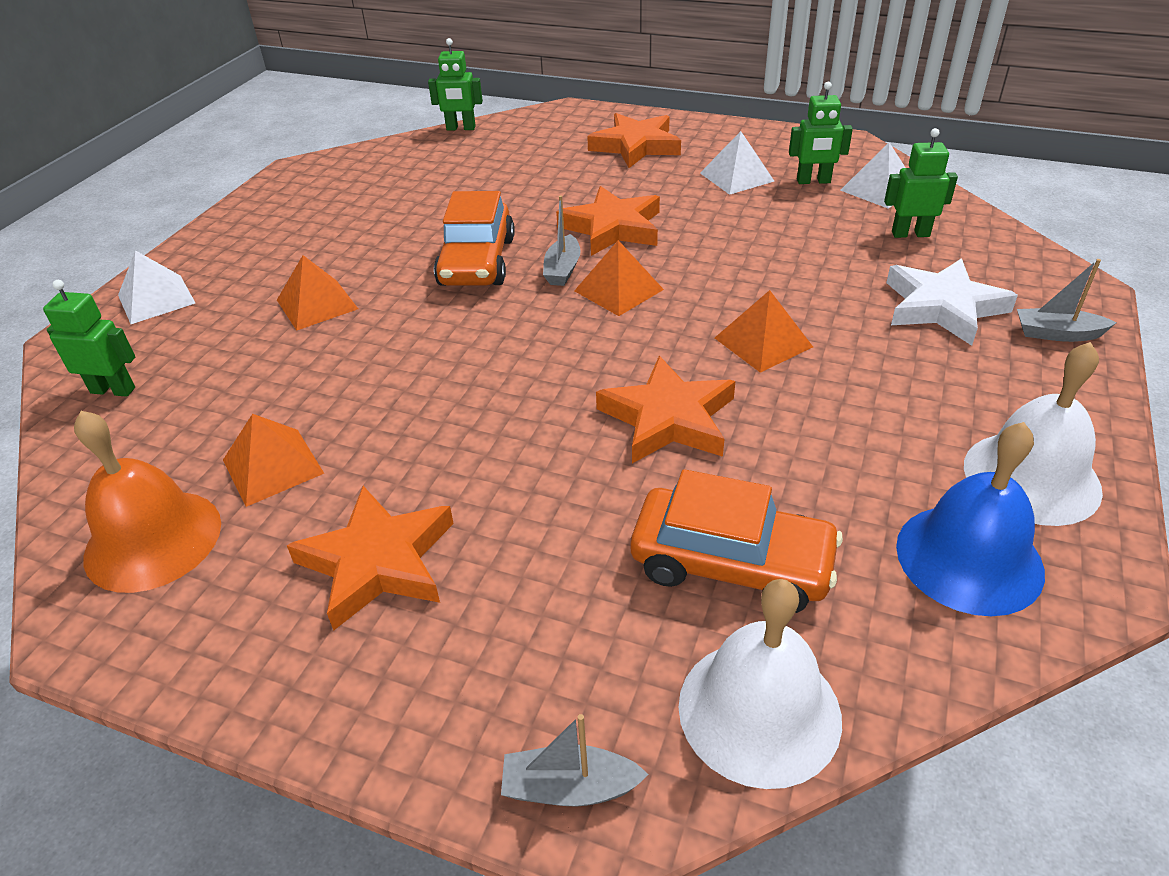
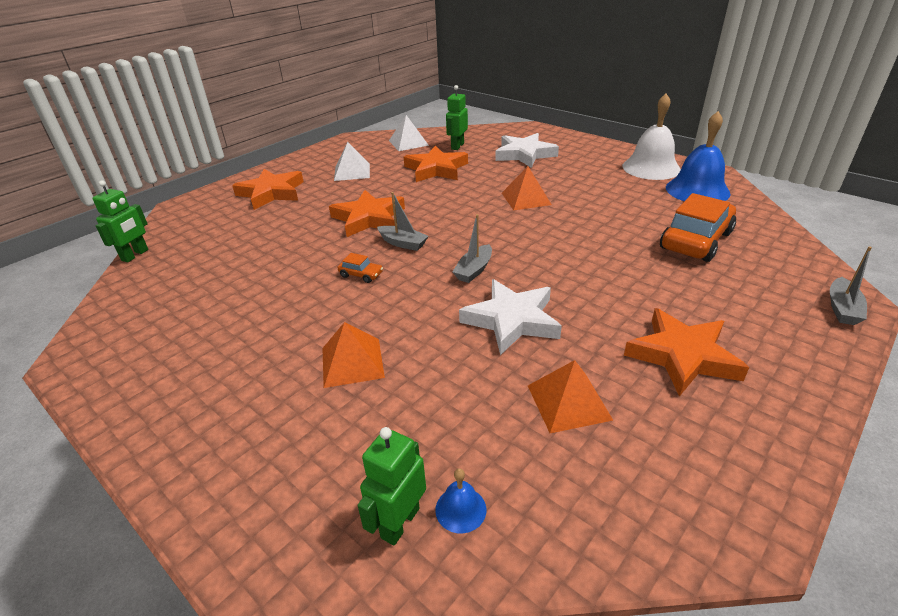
camera: 70 degrees left, 5 degrees down
orange bell [74,411,221,593] -> none
white pyramid [118,250,195,324] -> none
orange car [434,191,515,286] -> orange car [338,253,383,283], size x0.42
orange pyramid [574,240,664,316] -> none
orange star [596,356,736,463] -> orange star moved to [404,146,468,182]
white bell [678,579,842,789] -> none
green robot [789,82,853,184] -> none
grey boat [1017,259,1117,342] -> grey boat moved to [453,214,492,283]
none -> blue bell [435,468,486,533]
none -> white star [459,279,562,355]

